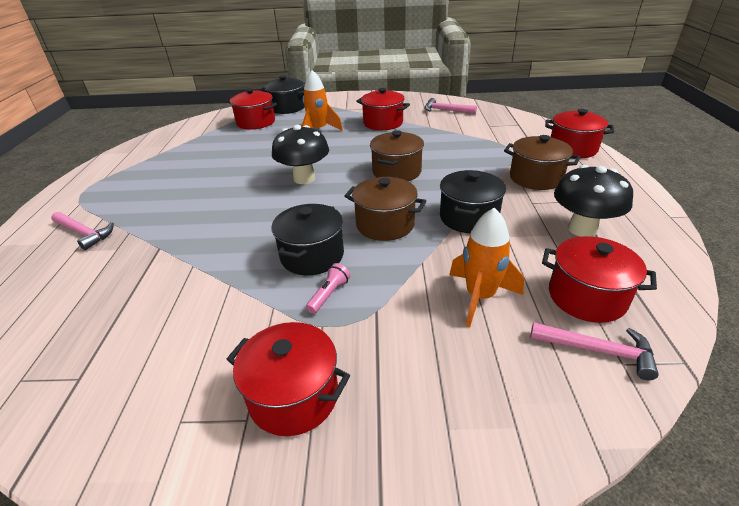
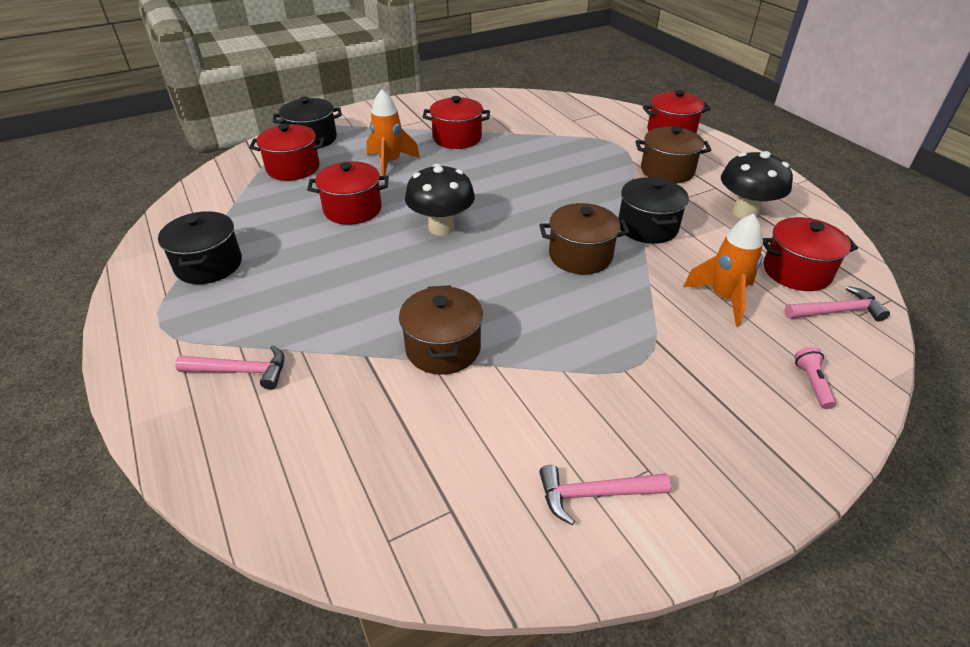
camera: 30 degrees left, 5 degrees up
red pot [227,322,350,436] -> red pot moved to [307,161,389,225]
black pot [272,204,344,275] -> black pot moved to [158,211,242,284]
pink flashlight [306,263,350,314] -> pink flashlight moved to [794,347,836,409]
brown pot [370,130,424,181] -> brown pot moved to [399,285,483,375]
pink hammer [425,98,477,114] -> pink hammer moved to [539,465,671,525]

